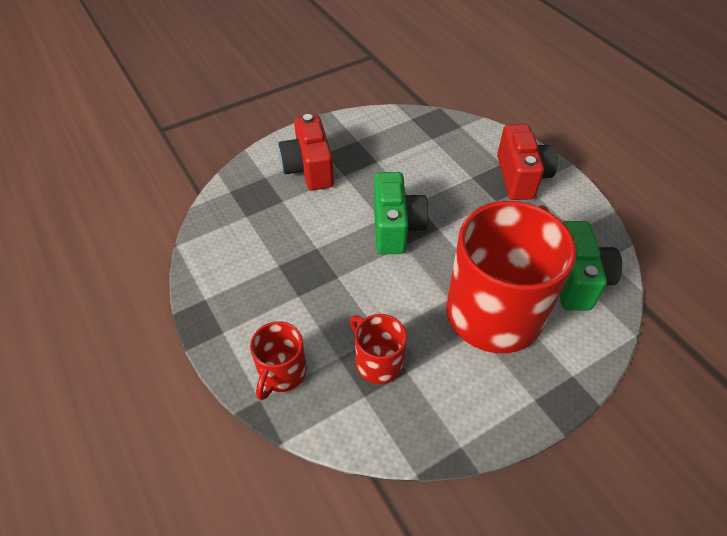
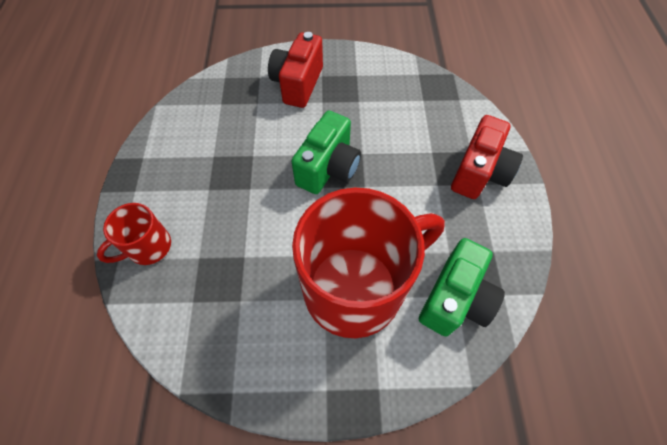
camera: 30 degrees right, 10 degrees up
red mug [350,314,407,384] -> none

